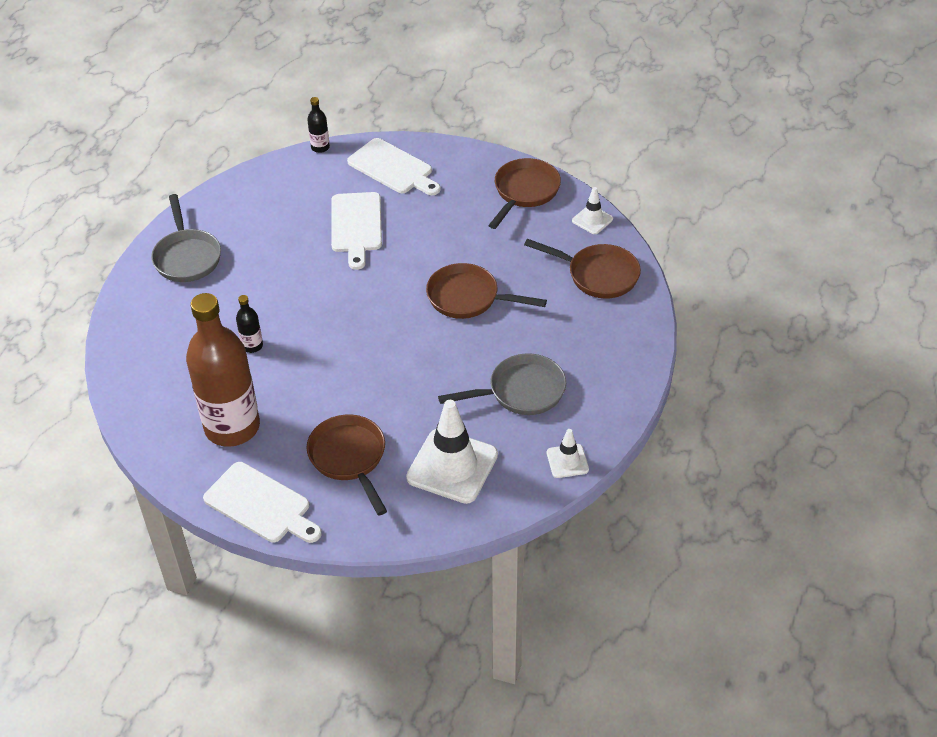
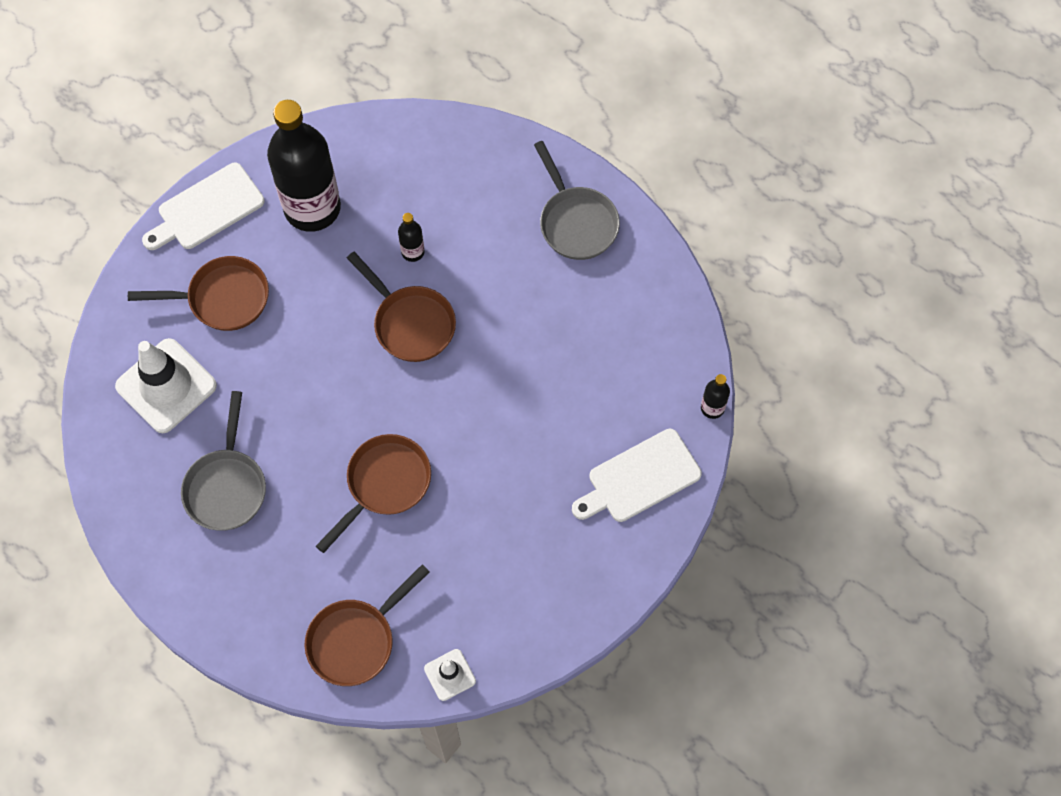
camera: 110 degrees right, 20 degrees up
grey pan [151,194,221,282] -> grey pan turned 120 degrees counterclockwise [534,141,620,260]
brown bottle [186,293,260,447] -> black bottle [267,100,341,232]
white cutting board [331,192,382,270] -> none
brown pan [488,158,561,229] -> brown pan moved to [347,252,456,362]
white traffic cone [547,429,589,478] -> none

